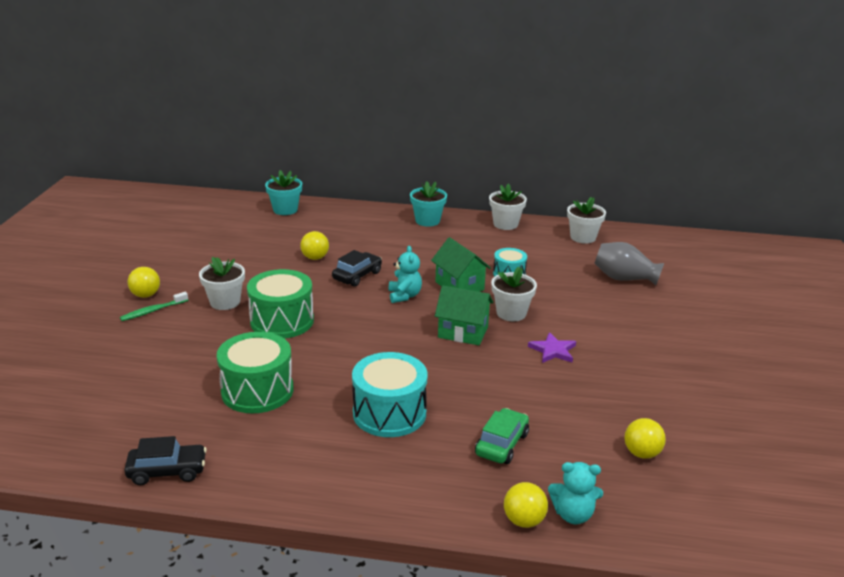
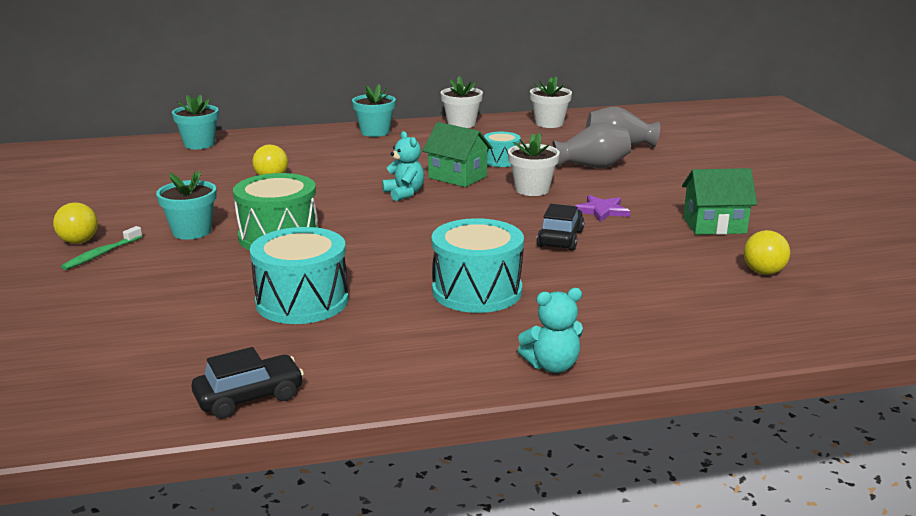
camera: 20 degrees left, 5 degrees down
white flower pot [199,257,245,310] -> turquoise flower pot [156,171,217,240]
green drum [217,332,293,413] -> turquoise drum [250,227,348,324]
black car [332,250,382,287] -> black car moved to [536,204,584,251]
green house [435,285,493,345] -> green house moved to [682,168,757,235]
green car [475,408,529,464] -> none
yellow ball [504,482,548,528] -> none
turquoise teddy bear [548,462,603,524] -> turquoise teddy bear moved to [518,288,583,373]
none -> grey vase [553,123,631,168]

